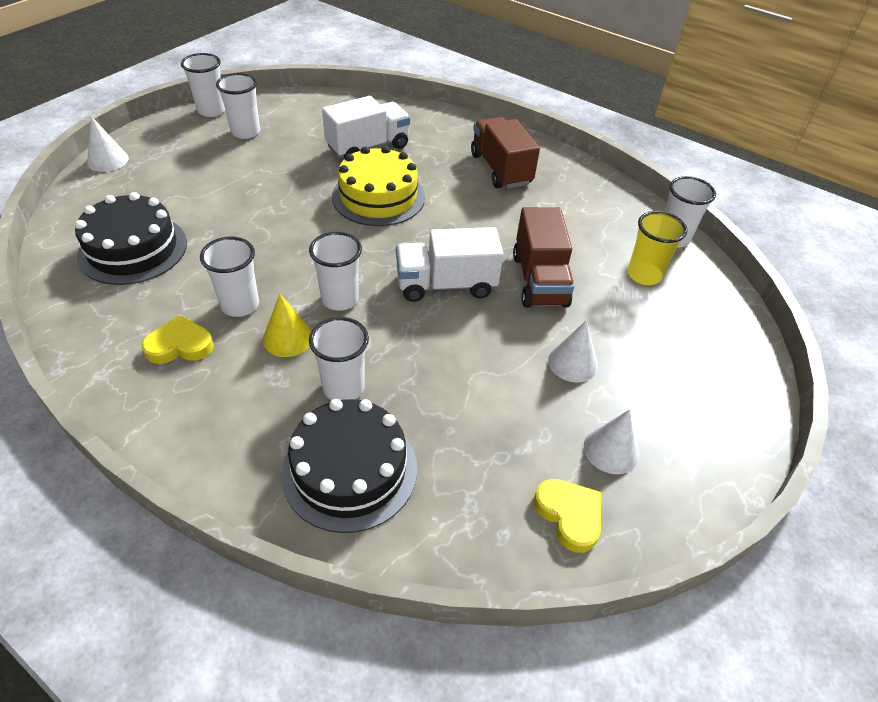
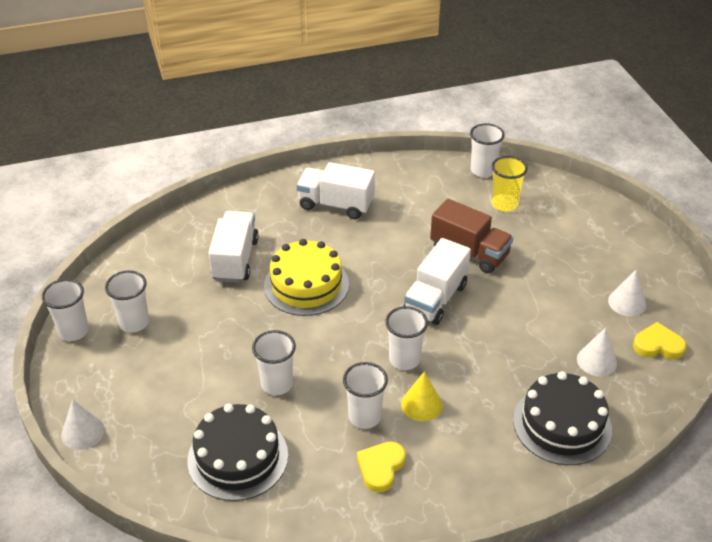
camera: 50 degrees left, 5 degrees down
white cup [309,317,369,400] -> white cup moved to [252,330,296,395]
brown truck [471,117,540,189] -> white truck [296,162,375,219]
white cone [548,320,598,383] -> white cone moved to [577,328,617,376]

